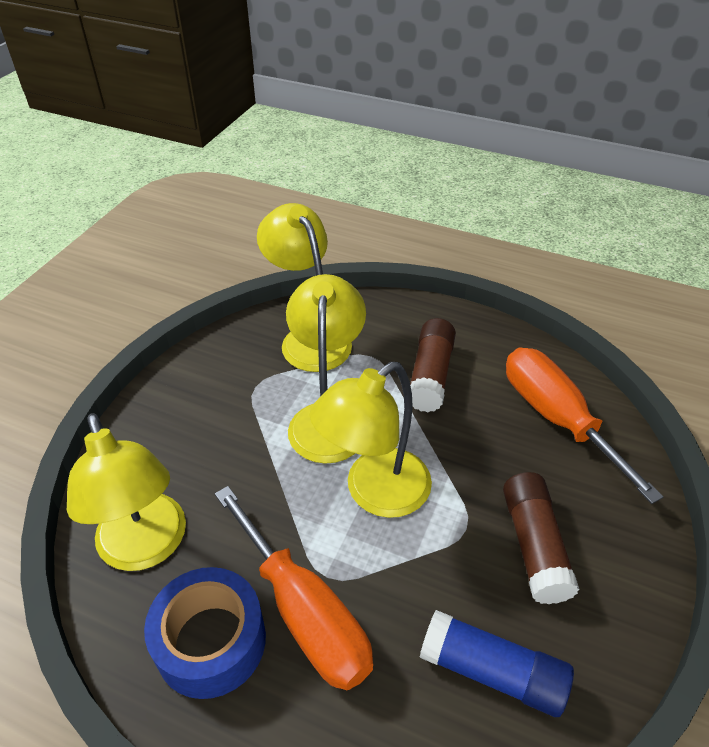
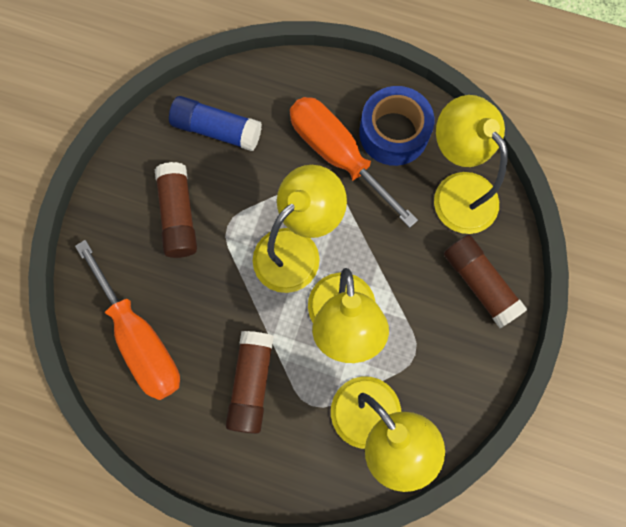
camera: 175 degrees right, 30 degrees up
none -> brown glue stick [444,235,527,328]

